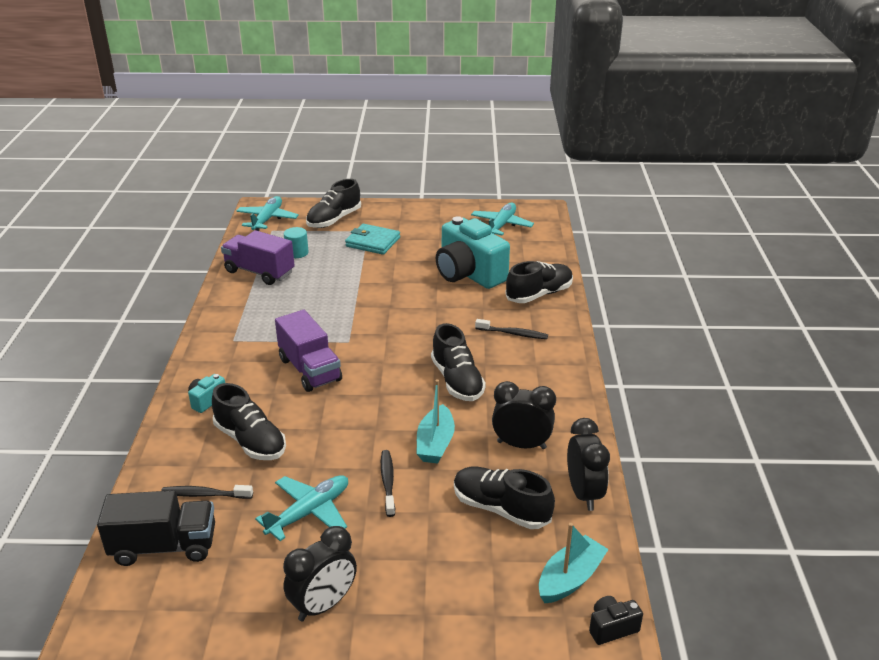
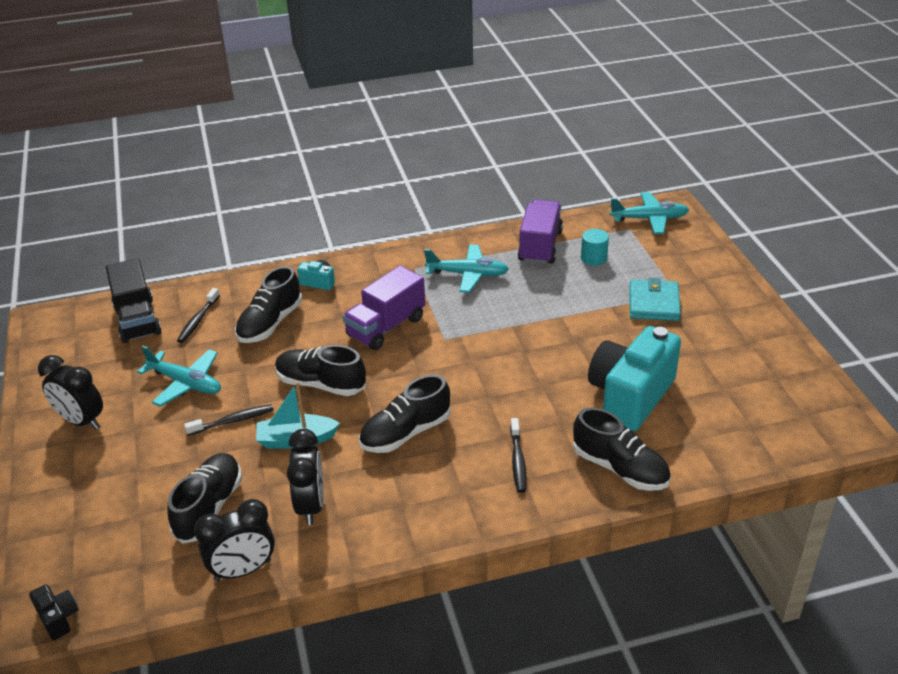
camera: 75 degrees right, 5 degrees up
black toothbrush [161,485,253,499] -> black toothbrush turned 150 degrees counterclockwise [177,288,220,343]
black shoe [306,179,361,228] -> black shoe moved to [275,345,366,396]
turquoise plane [471,203,534,235] -> turquoise plane moved to [424,245,509,293]
turquoise boat [539,523,609,603] -> none

